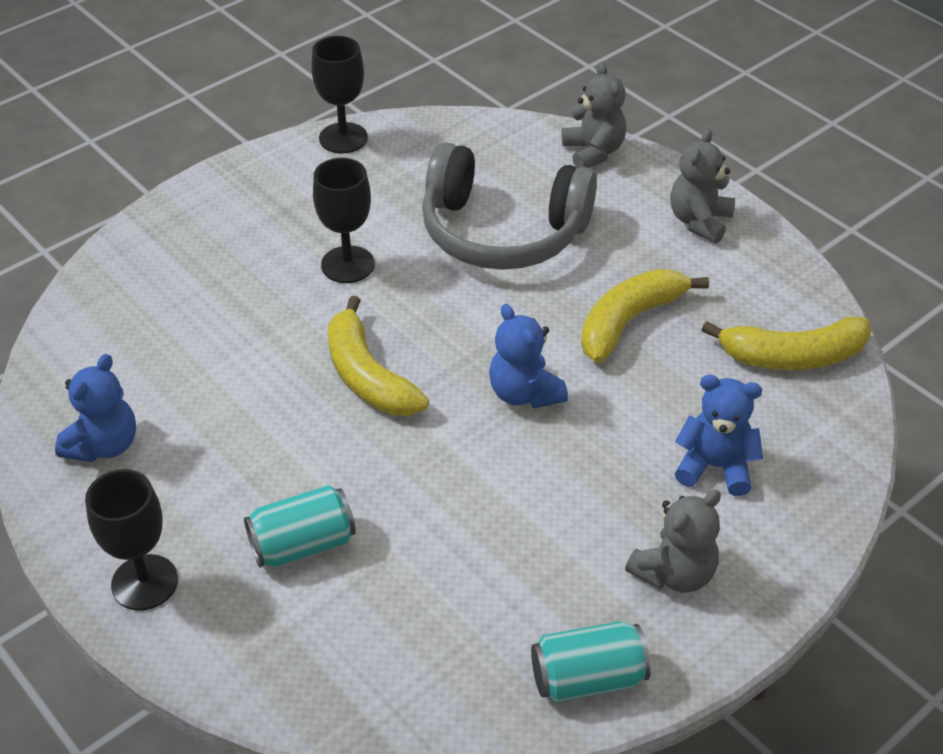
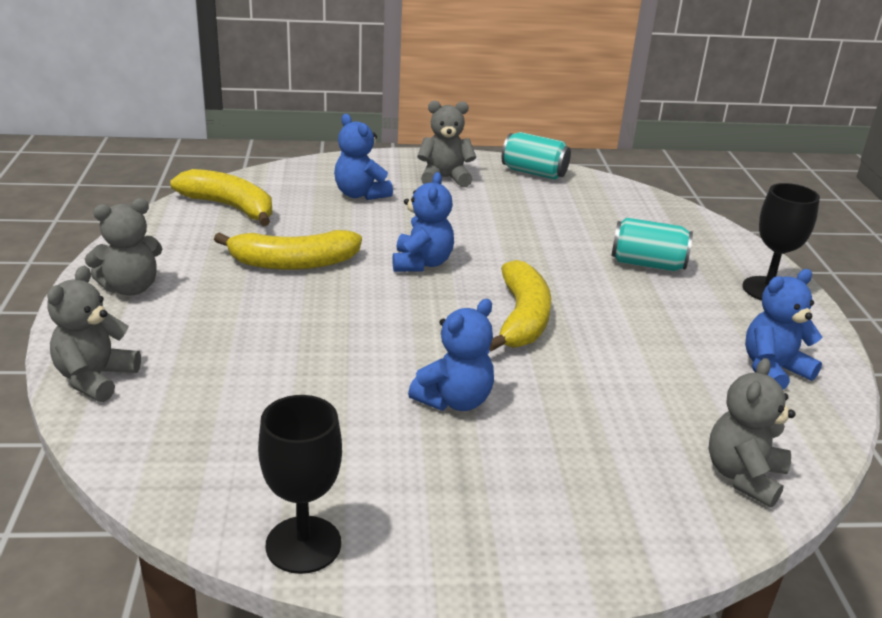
camera: 145 degrees left, 15 degrees down
black goblet [313,158,375,283] -> blue teddy bear [408,299,494,411]
grey headphones [422,142,597,270] -> none
none -> grey teddy bear [709,358,795,508]

